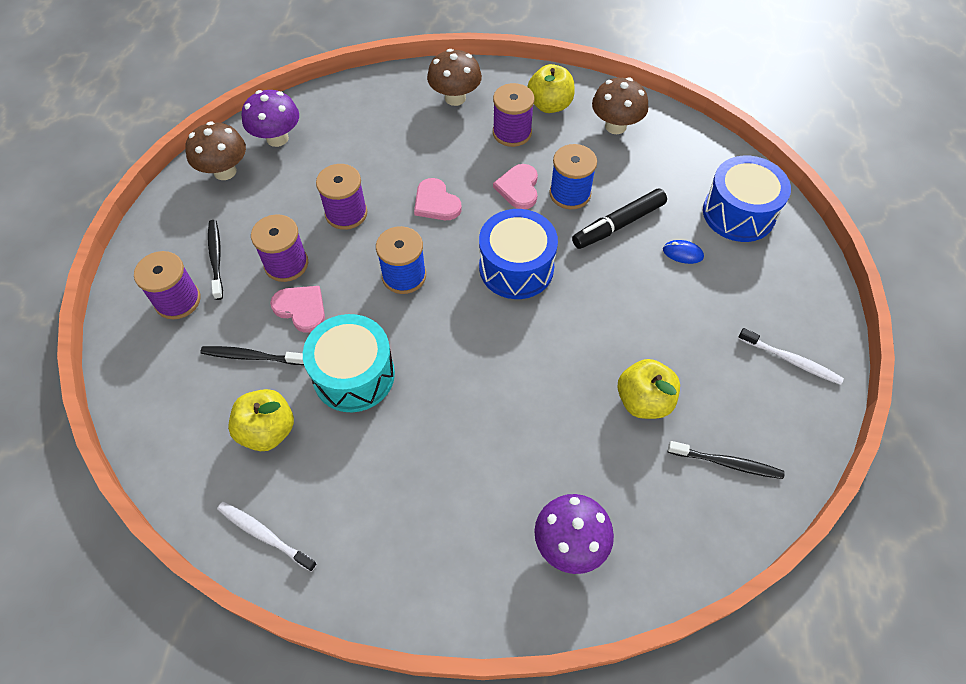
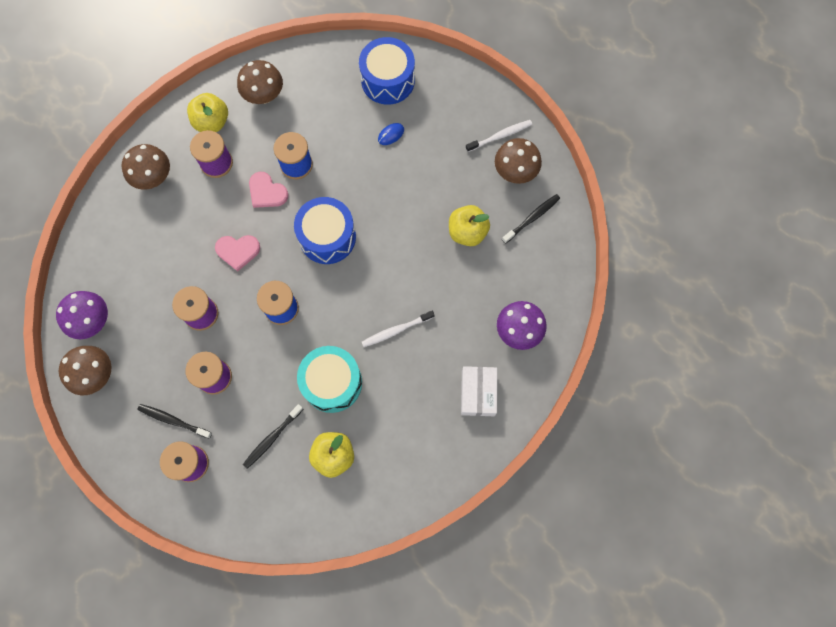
camera: 55 degrees left, 15 degrees up
white toothbrush [217,502,317,572] -> white toothbrush moved to [362,311,435,347]
pink heart [270,286,325,333] -> none
black marker [572,188,667,249] -> none
none -> white box [461,366,497,416]
none -> brown mushroom [495,138,542,184]

